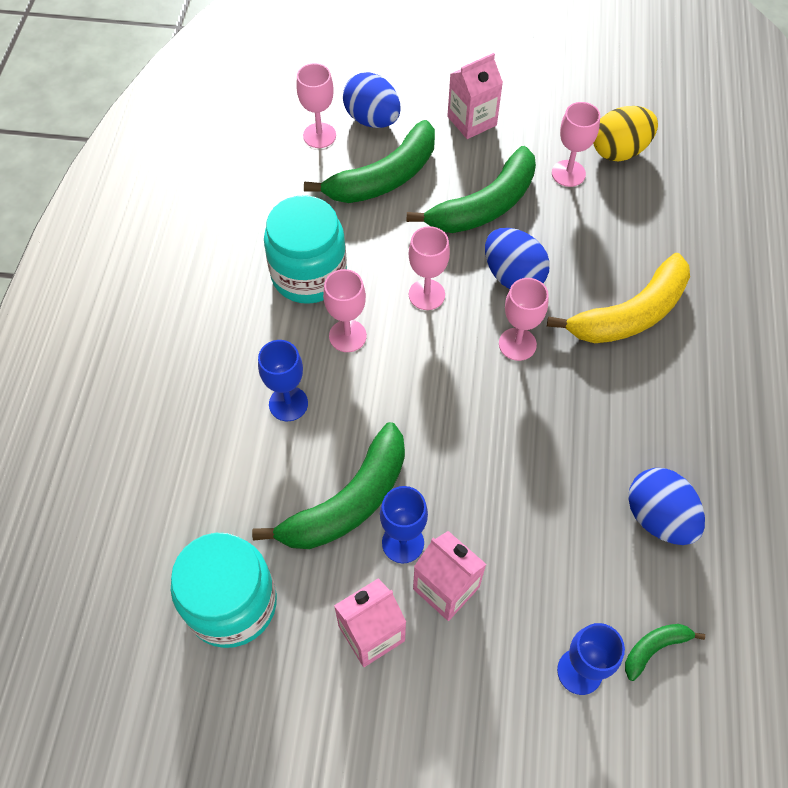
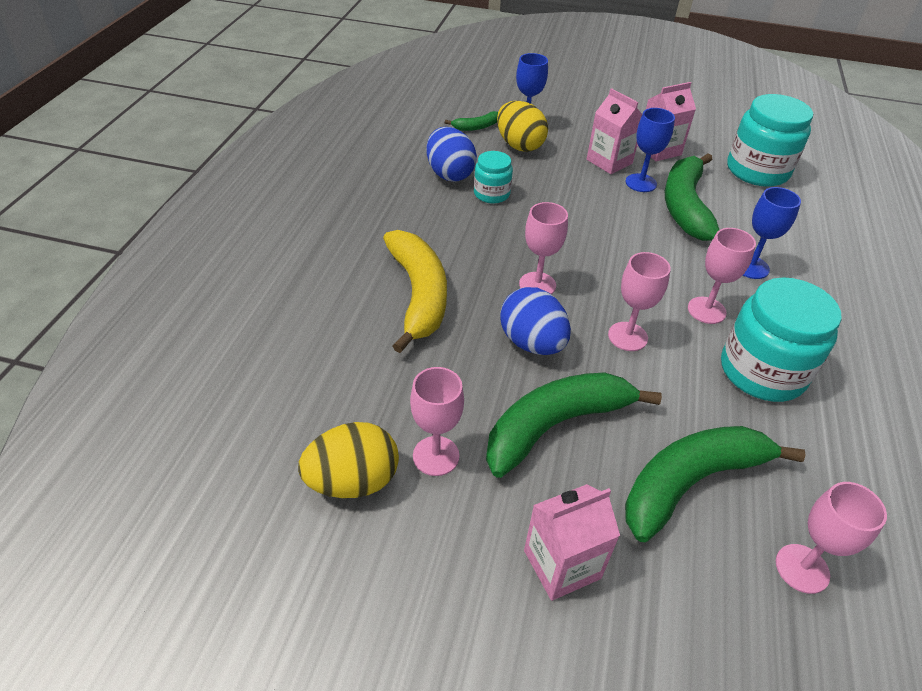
camera: 175 degrees left, 15 degrees down
green banana [252,422,405,549] -> green banana turned 45 degrees counterclockwise [665,153,719,241]
blue egg [343,72,400,128] -> none
yellow banana [547,253,690,343] -> yellow banana turned 105 degrees clockwise [383,230,447,353]
none -> turquoise jar [474,151,513,203]
none -> yellow egg [497,101,548,152]

